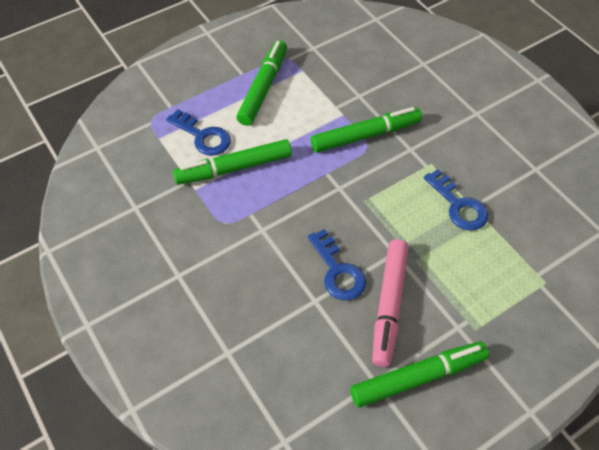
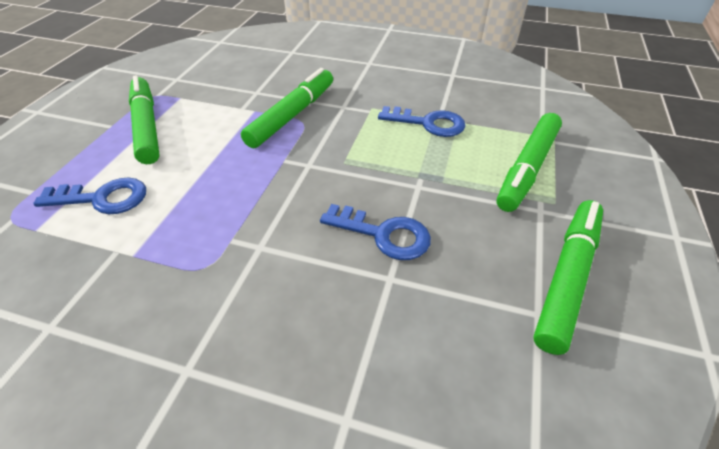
camera: 40 degrees left, 10 degrees down
green marker [173,139,292,185] -> green marker moved to [497,113,562,212]
pink marker [372,239,409,367] -> none

